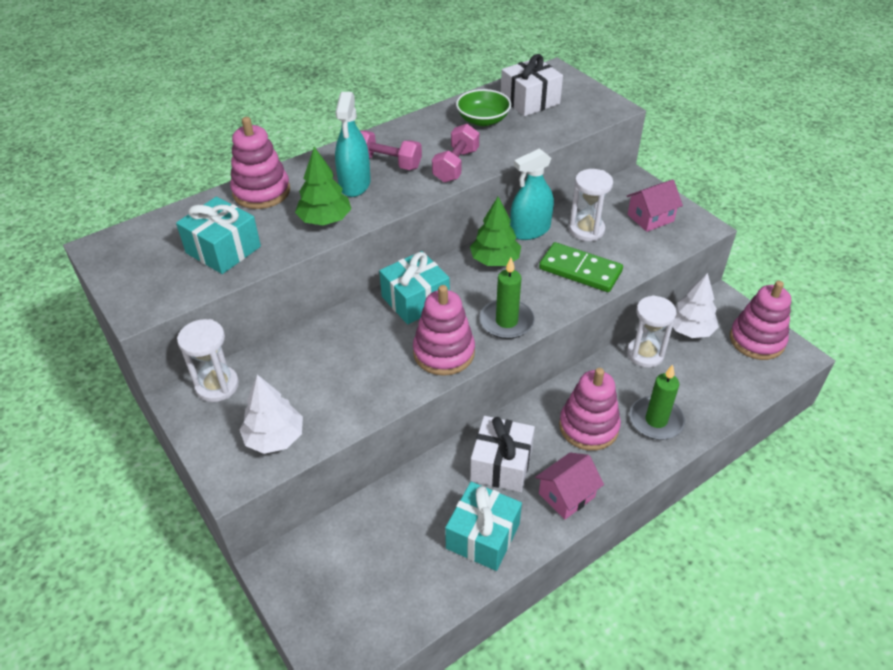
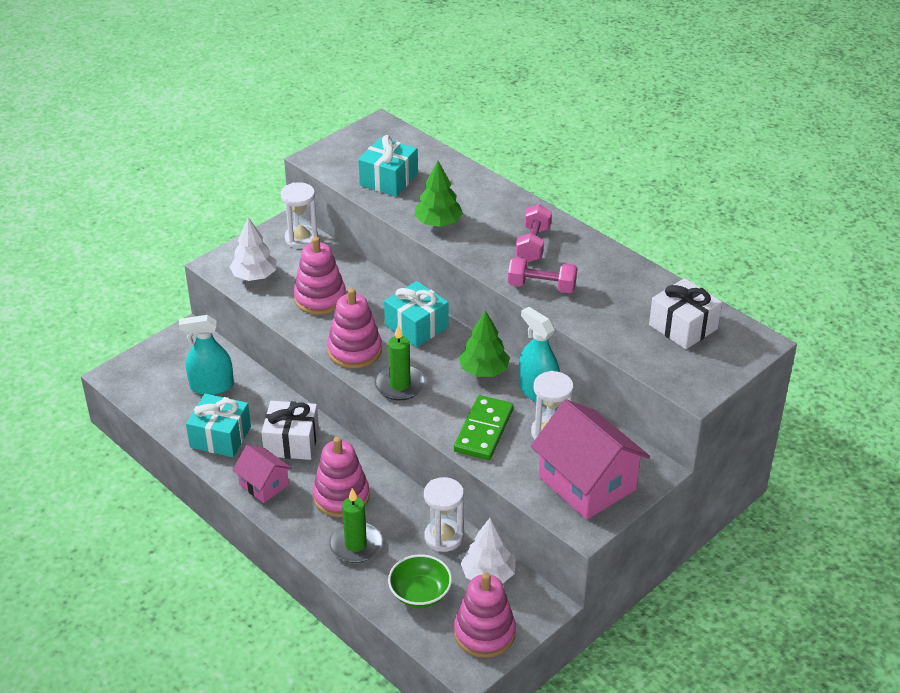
camera: 80 degrees right, 5 degrees down
pink stacking toy [230,117,290,209] -> pink stacking toy moved to [293,237,346,315]
turquoise spray bottle [335,92,371,197] -> turquoise spray bottle moved to [179,315,234,395]
green bowl [456,89,511,126] -> green bowl moved to [388,554,452,608]
pink house [626,180,683,232] -> pink house [531,399,650,520], size x1.86

